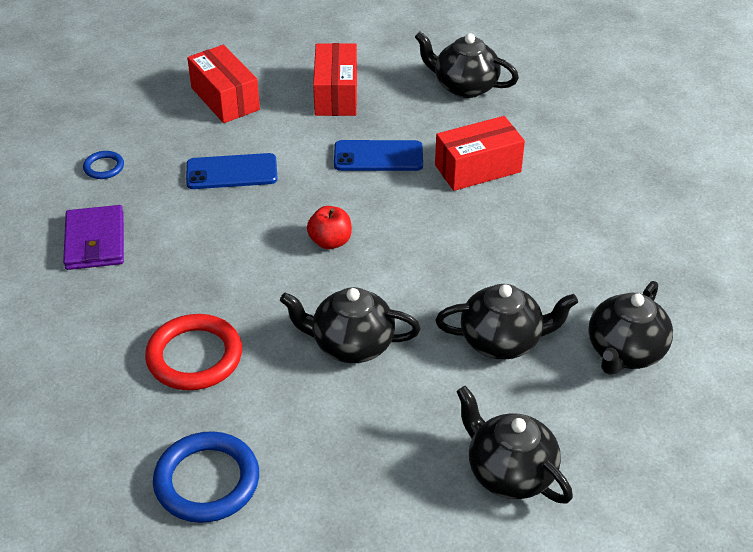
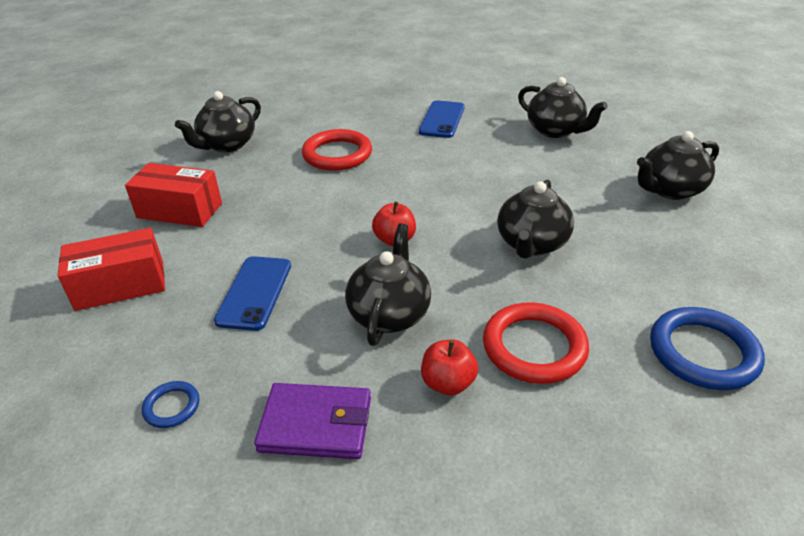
camera: 75 degrees left, 5 degrees down
blue phone [334,140,423,171] -> blue phone moved to [419,100,465,138]
red box [435,116,525,191] -> red ring [302,129,372,171]
black teapot [435,284,578,360] -> black teapot moved to [345,223,431,346]
none -> red apple [421,339,478,395]

